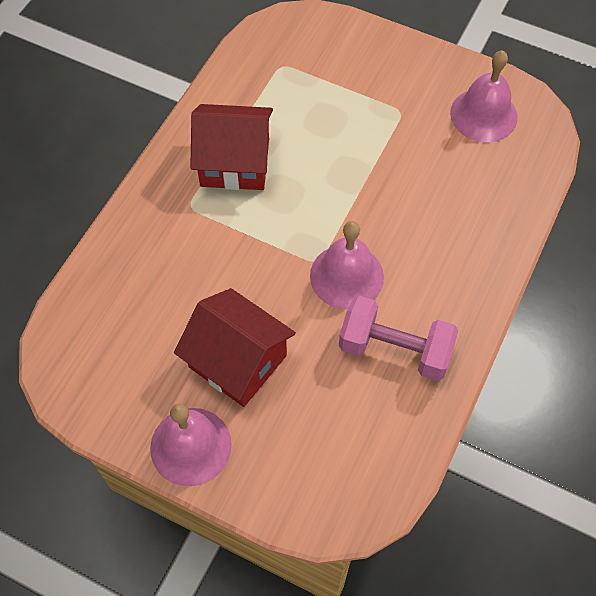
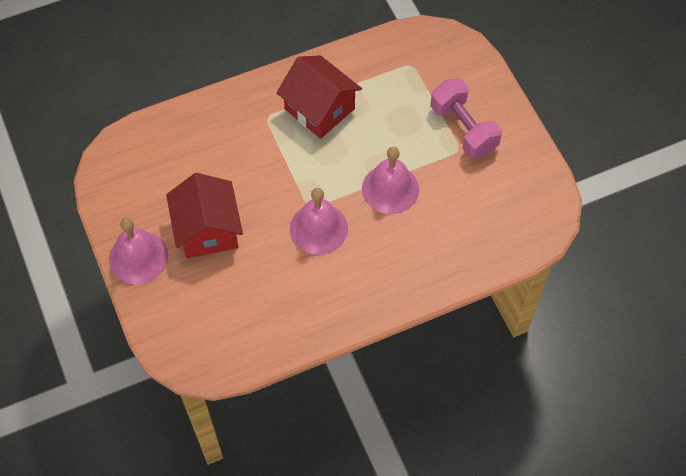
camera: 40 degrees right, 0 degrees up
pink dumbbell [339,296,458,381] -> pink dumbbell moved to [430,79,502,158]
pink bell [450,50,518,142] -> pink bell moved to [362,147,419,214]

